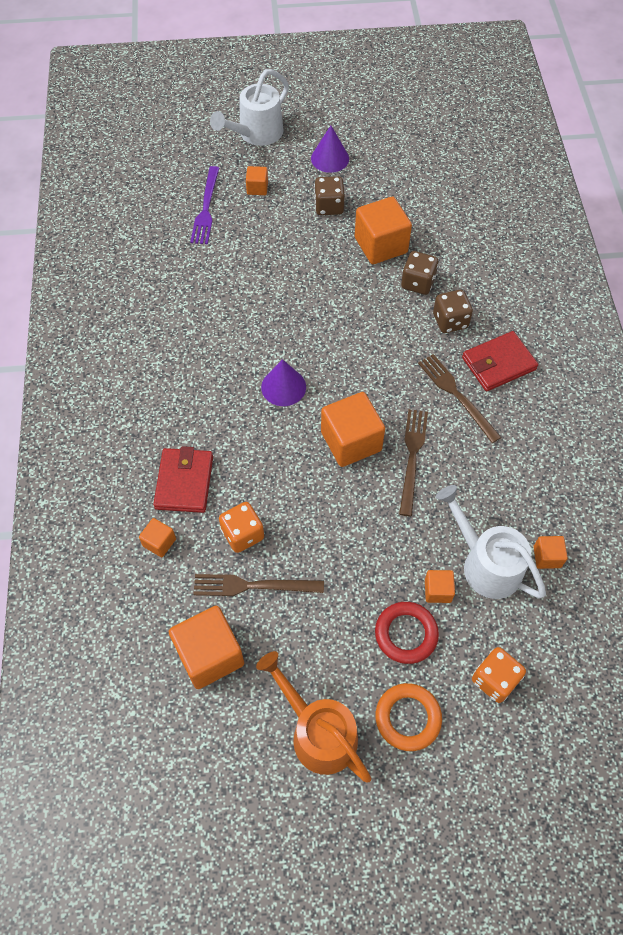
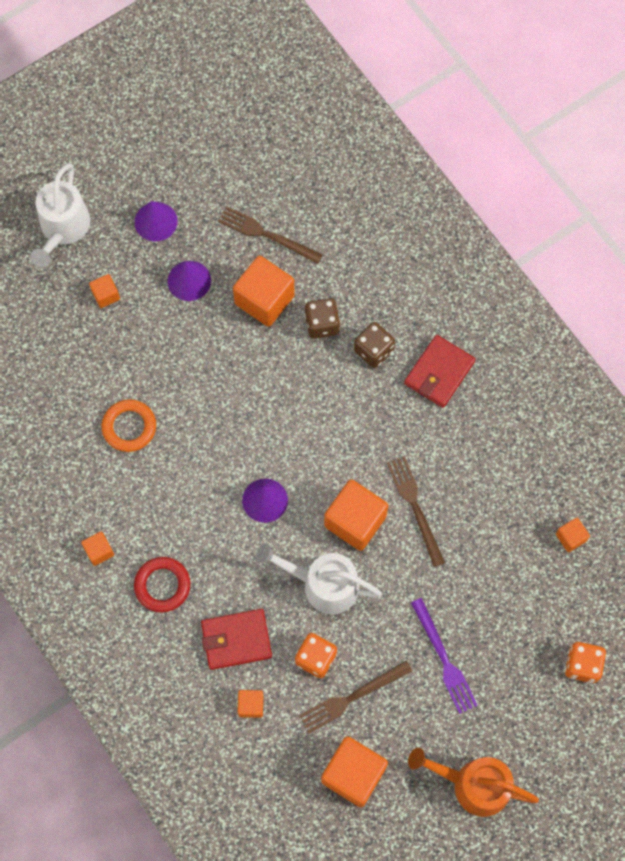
camera: 30 degrees left, 10 degrees up
red wallet [153,446,213,513] -> red wallet turned 75 degrees counterclockwise [201,609,272,670]
purple fork [190,166,219,244] -> purple fork moved to [411,598,478,714]
brown dice [314,176,345,215] -> purple cone [168,261,211,301]
red ring [375,602,439,664] -> red ring moved to [134,557,191,612]
orange ring [376,683,442,751] -> orange ring moved to [101,399,156,452]
brown fork [418,354,501,443] -> brown fork moved to [218,206,323,264]
orange cube [425,570,455,603] -> orange cube moved to [81,531,114,566]
white watering can [436,485,546,599] -> white watering can moved to [256,543,382,614]

